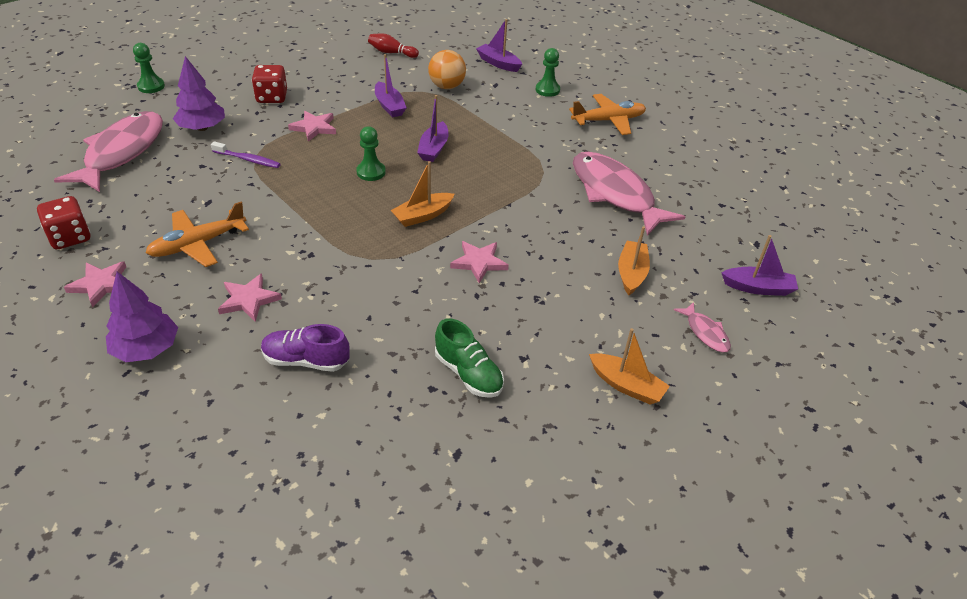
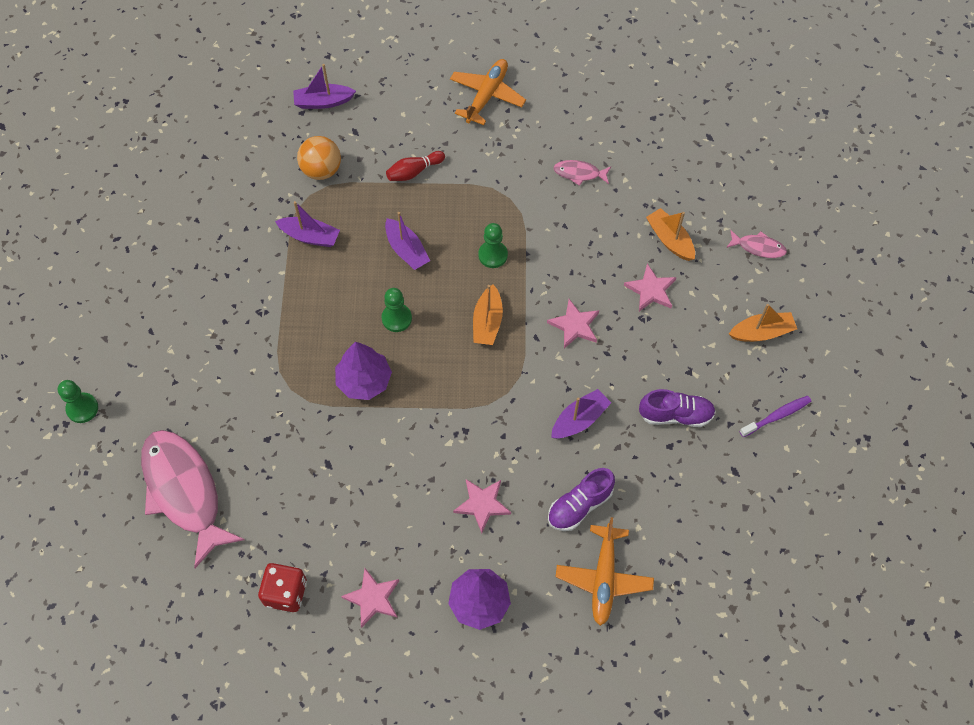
camera: 45 degrees left, 20 degrees up
orange plane [145,201,249,267] -> orange plane moved to [556,517,654,626]
purple tree [173,56,225,131] -> purple tree moved to [335,342,392,400]
purple toothbrush [211,141,280,168] -> purple toothbrush moved to [740,396,811,437]
red dice [252,65,287,103] -> none
pink star [288,111,336,142] -> pink star moved to [624,264,677,311]
red bowling pin [368,33,419,58] -> red bowling pin moved to [386,151,445,181]
green shoe [435,319,504,398] -> purple shoe [639,389,716,427]
green pawn [536,48,560,97] -> green pawn moved to [478,223,508,268]
pink fish [573,152,685,236] -> pink fish [553,160,611,186], size x0.44
purple boat [721,235,798,296] -> purple boat moved to [551,389,611,439]

